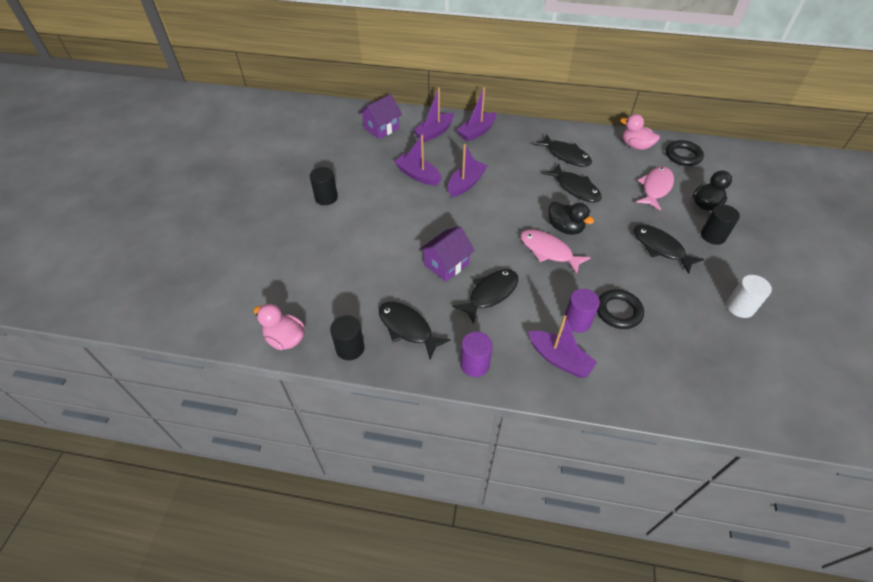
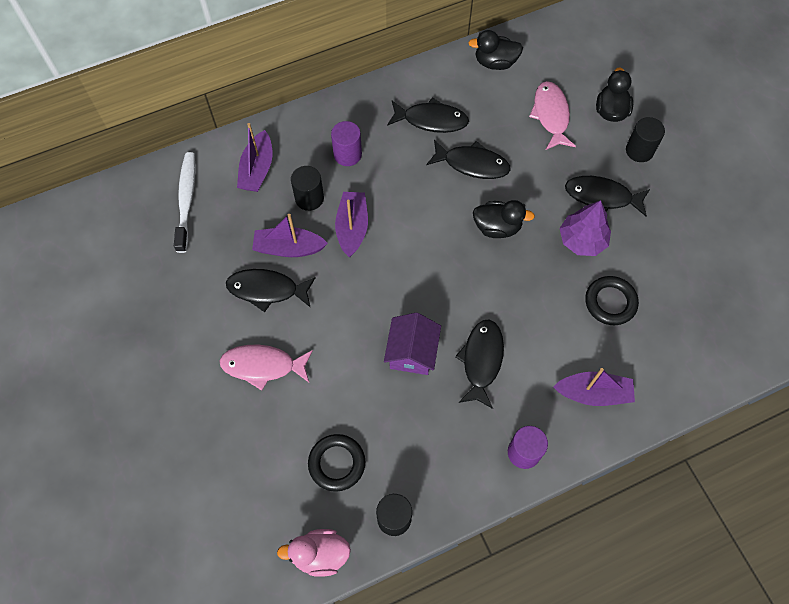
camera: 35 degrees left, 15 degrees up
black cylinder [310,167,338,205] -> black cylinder moved to [291,166,324,211]
purple house [359,94,402,139] -> white toothbrush [174,152,195,253]
black fish [379,302,451,359] -> black fish moved to [226,269,316,312]
purple boat [457,87,496,141] -> none
pink fish [520,229,591,274] -> pink fish moved to [219,345,313,391]
purple cylinder [565,289,600,333] -> purple cylinder moved to [331,121,362,166]
pink duck [620,114,660,150] -> black duck [468,30,523,70]
black ring [666,140,704,166] -> black ring moved to [308,434,365,492]
white cylinder [727,275,772,318] -> none
none -> purple tree [560,200,611,256]

